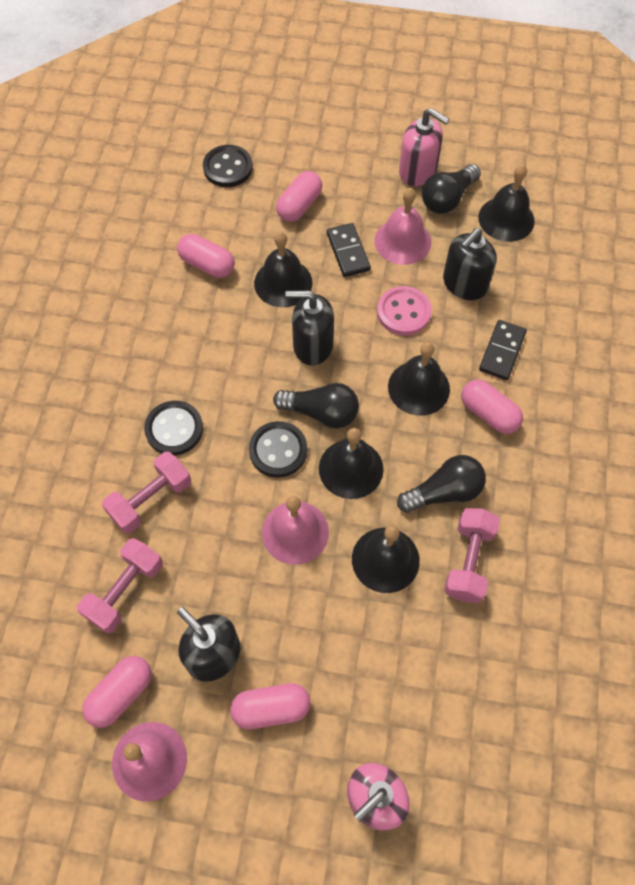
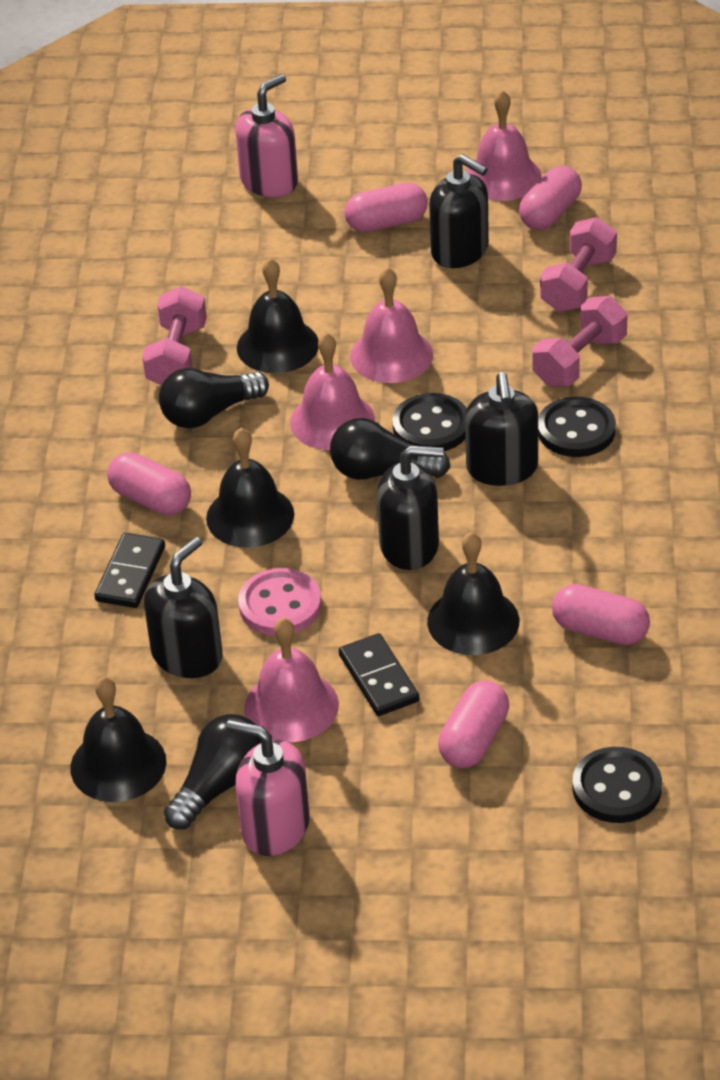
camera: 175 degrees right, 20 degrees down
black bell [319,428,384,499] -> pink bell [290,333,375,450]
none -> black soap dispenser [465,372,538,486]

